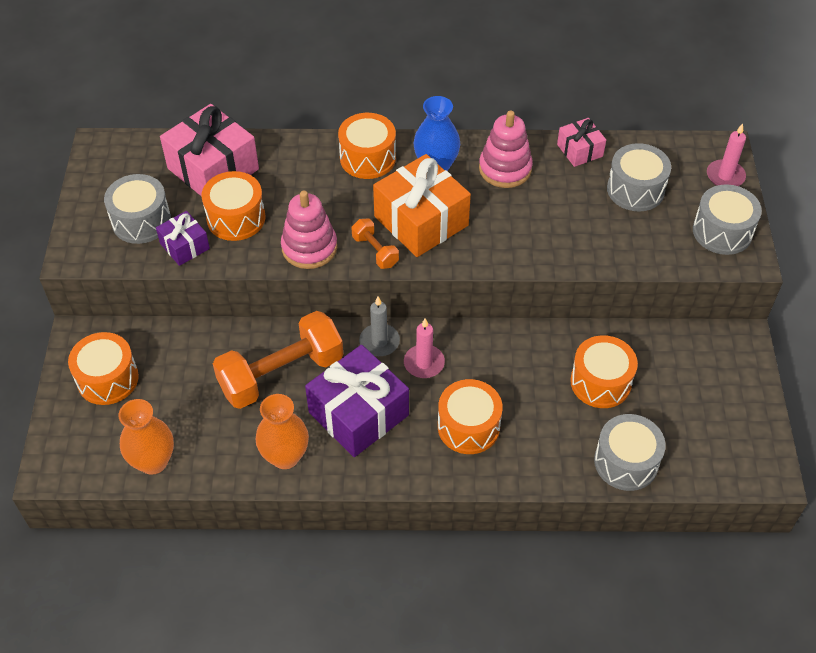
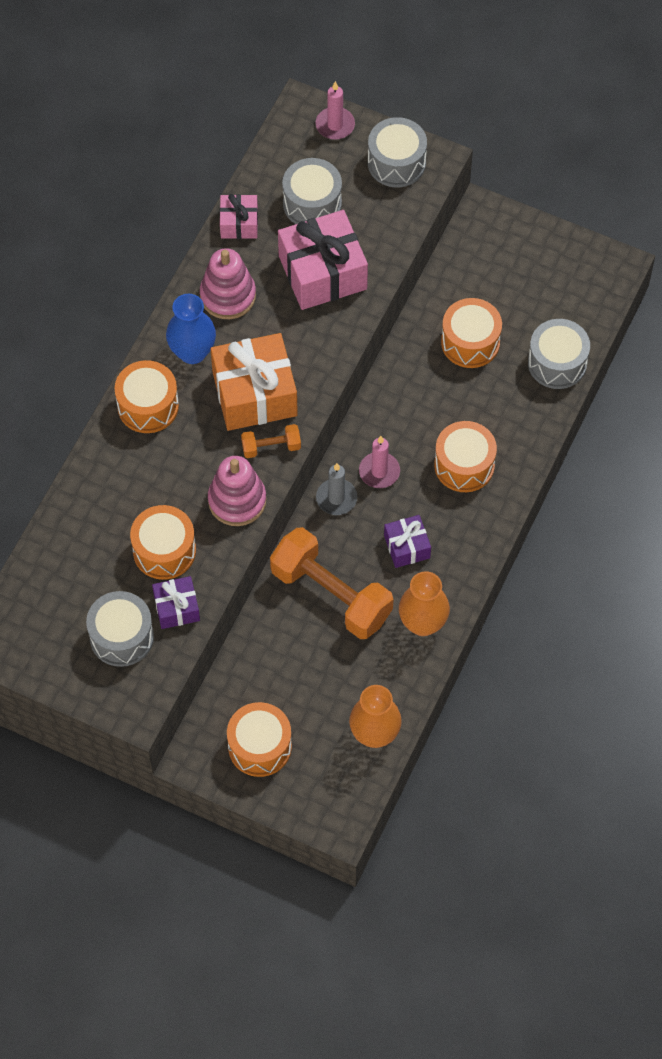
camera: 65 degrees left, 10 degrees up
pink gift [160,104,259,197] -> pink gift moved to [278,210,368,310]
orange dumbbell [213,311,343,409] -> orange dumbbell turned 45 degrees counterclockwise [270,527,394,639]
purple gift [305,345,409,457] -> purple gift [384,515,431,568], size x0.53

